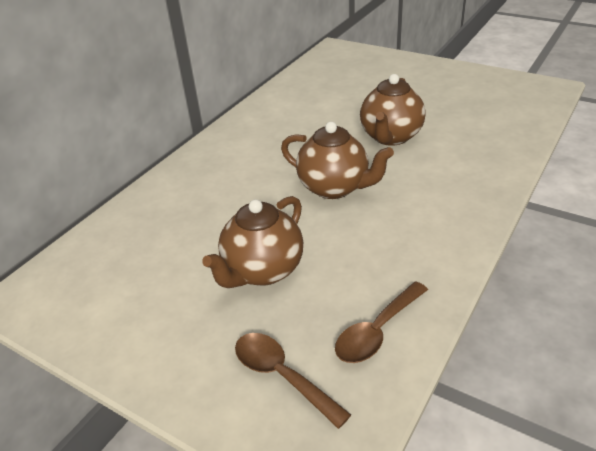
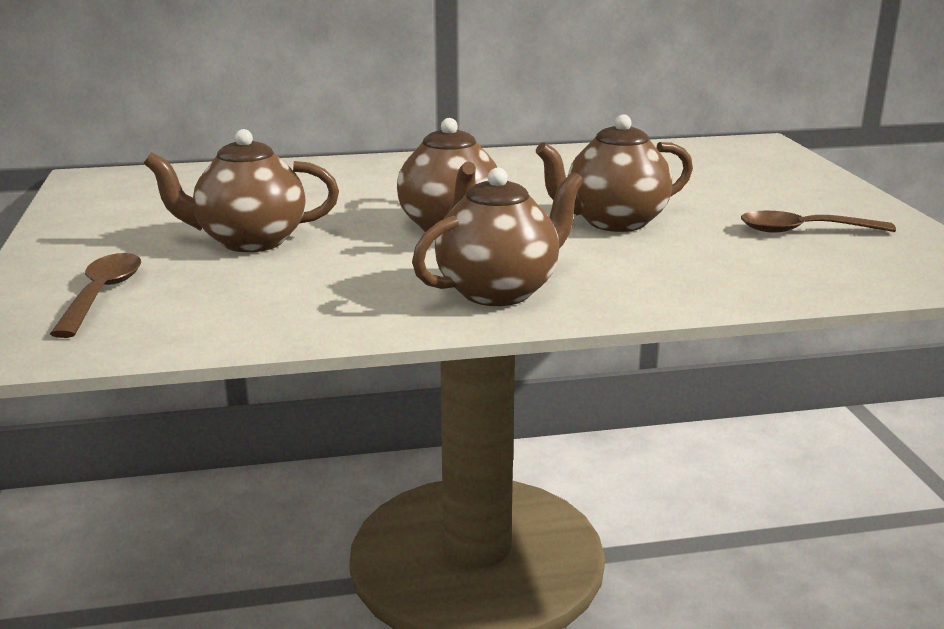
camera: 45 degrees right, 15 degrees down
brown spoon [335,281,428,363] -> brown spoon moved to [741,211,896,233]
none -> brown teapot [412,168,584,306]

